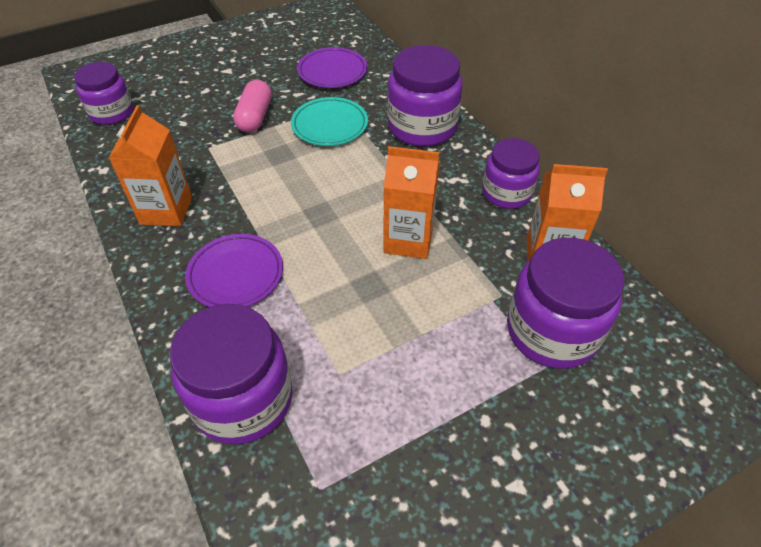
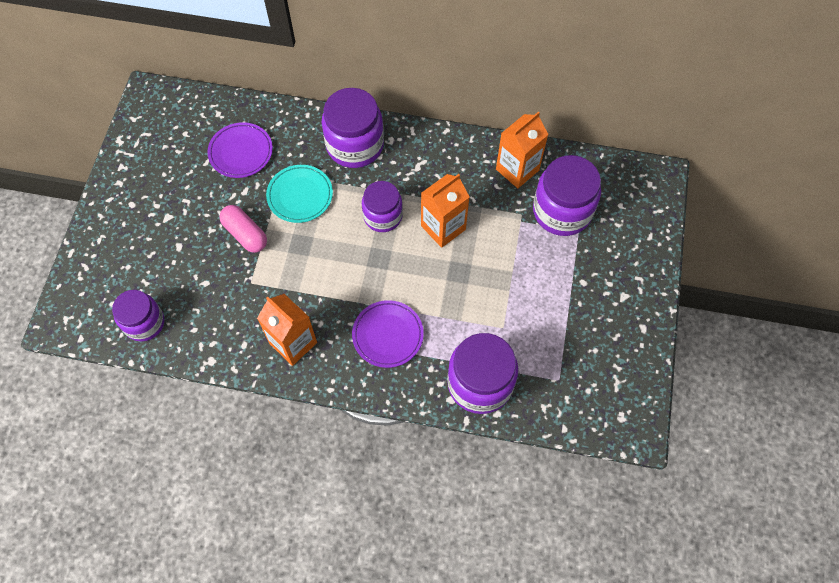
camera: 50 degrees left, 15 degrees up
purple jar [482,138,540,209] -> purple jar moved to [362,181,403,232]

